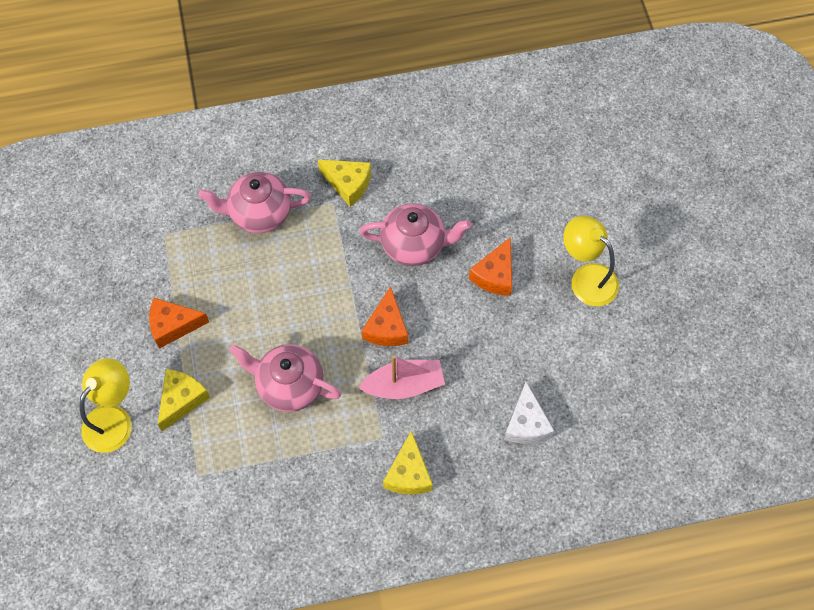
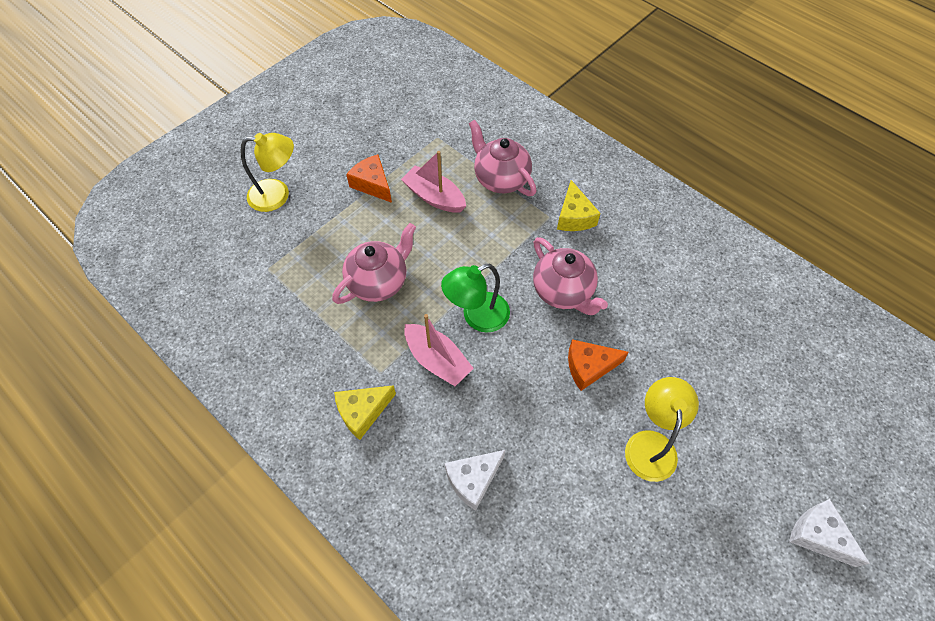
camera: 55 degrees right, 5 degrees down
yellow cheese [158,369,210,431] -> none
pink teapot [230,344,342,412] -> pink teapot turned 60 degrees clockwise [332,223,416,304]
orange cheese [362,286,408,346] -> green lamp [441,264,510,333]
none -> pink boat [401,151,466,213]
none -> white cheese [789,499,870,567]

